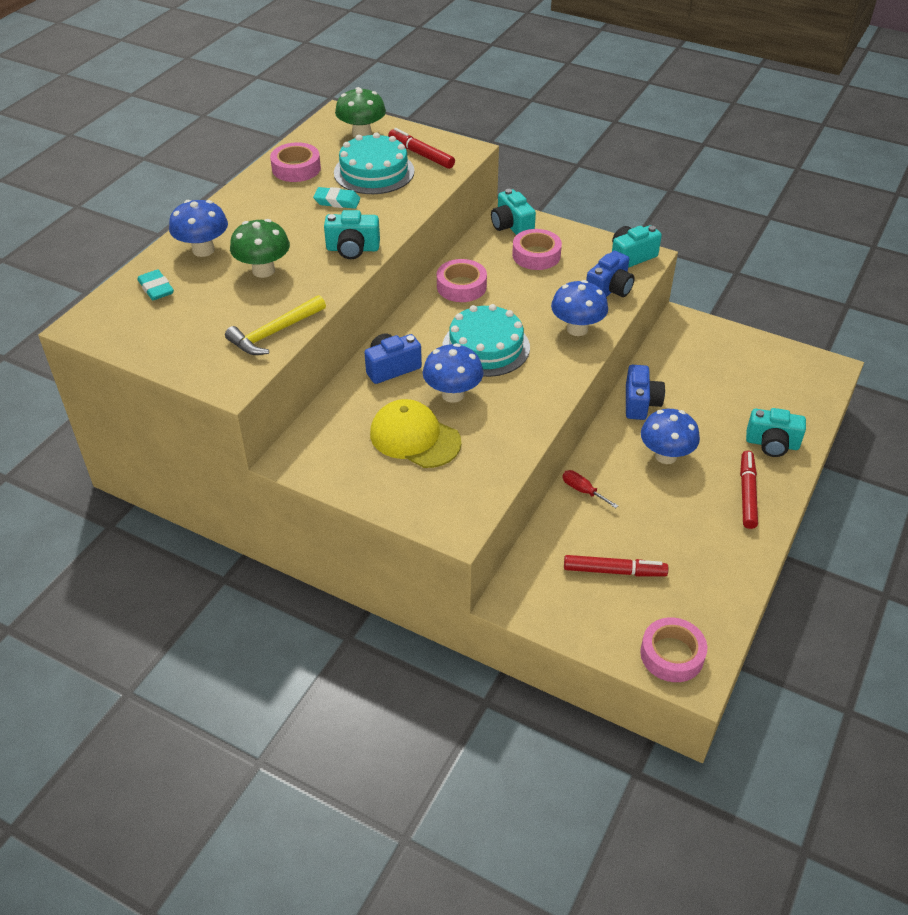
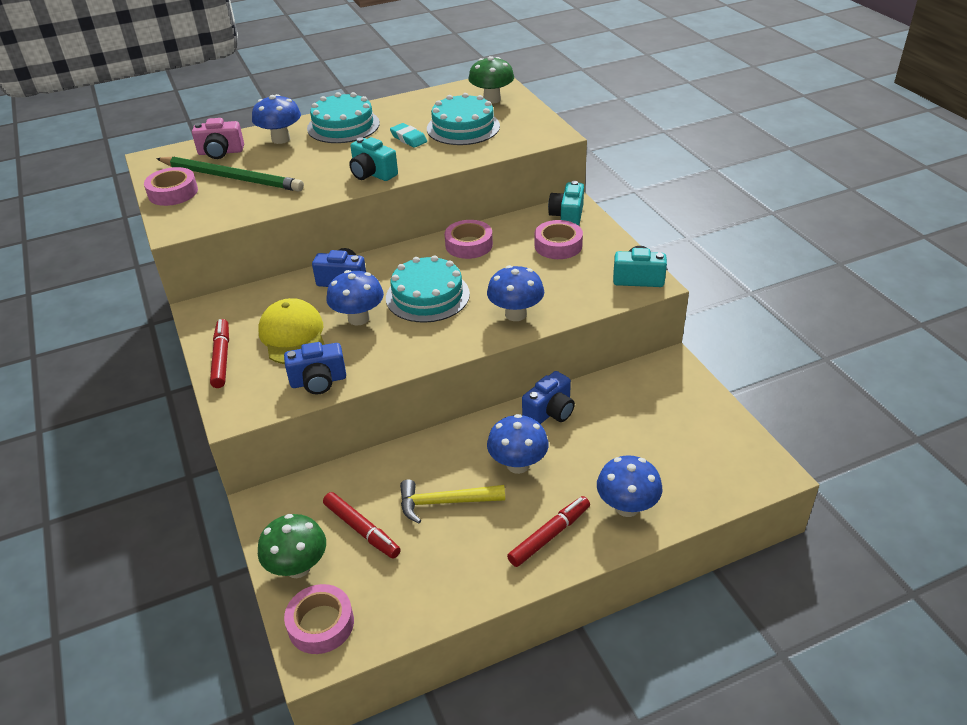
camera: 40 degrees right, 5 degrees down
turquoise eraser [137,270,174,300] -> pink camera [192,118,244,159]
yellow hammer [225,295,326,355] -> yellow hammer moved to [400,479,505,523]
green mushroom [230,219,290,278] -> green mushroom moved to [258,514,326,578]
pink tape [270,142,321,182] -> pink tape moved to [144,167,198,206]
red marker [388,128,455,169] -> red marker moved to [210,319,229,388]
red screwdriver [562,470,618,508] -> none
blue camera [586,251,635,297] -> blue camera moved to [284,342,346,394]
turquoise camera [746,408,806,457] -> blue mushroom [597,455,662,517]
none -> green pencil [156,156,304,192]
none -> turquoise cake [307,92,380,143]

